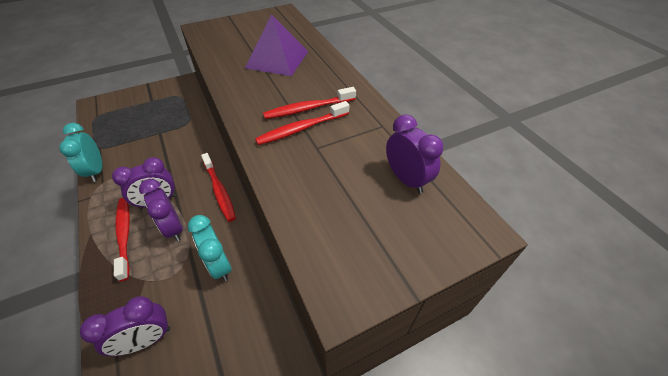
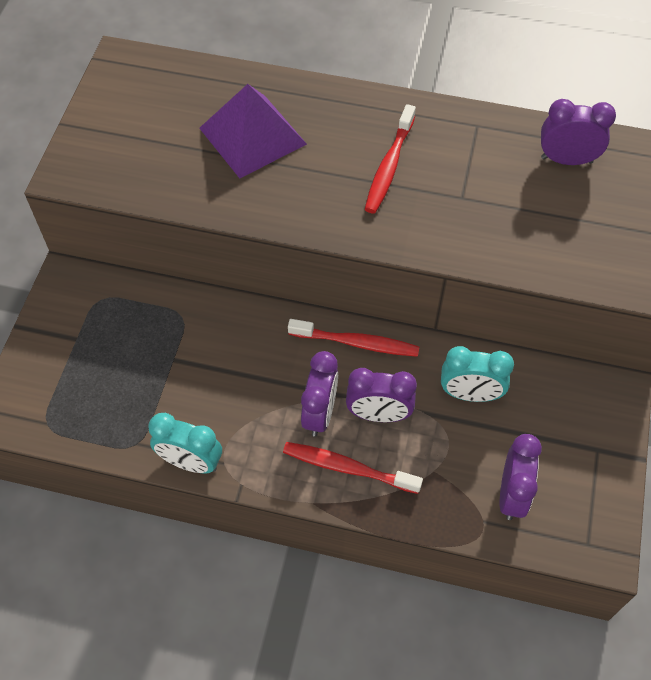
camera: 50 degrees left, 10 degrees up
red toothbrush [255,101,349,145] -> none

